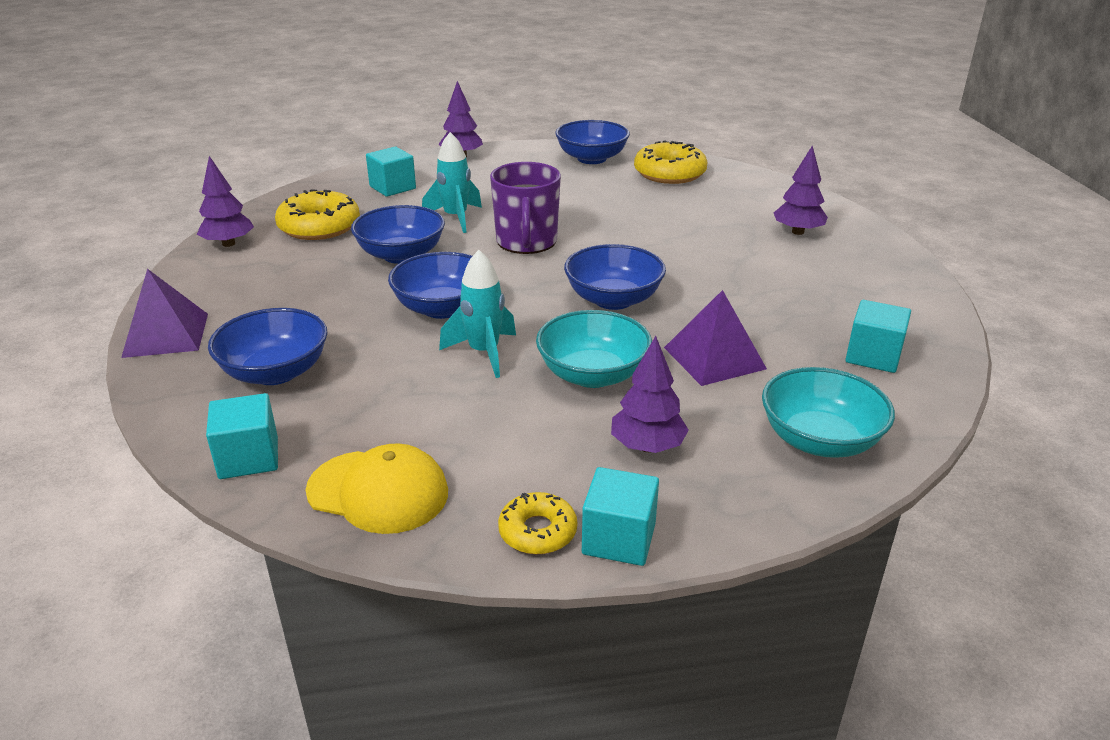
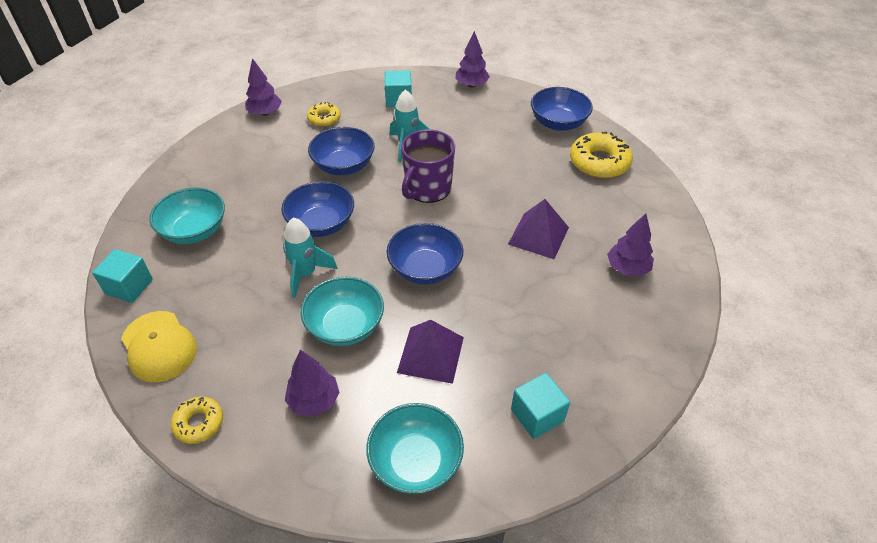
camera: 35 degrees right, 15 degrees up
purple pyramid [121,269,208,358] -> purple pyramid moved to [508,199,569,259]
blue bowl [208,308,327,385] -> turquoise bowl [149,188,225,244]
yellow donut [275,189,360,240] -> yellow donut [307,102,341,127], size x0.58
turquoise cube [582,467,659,566] -> none

